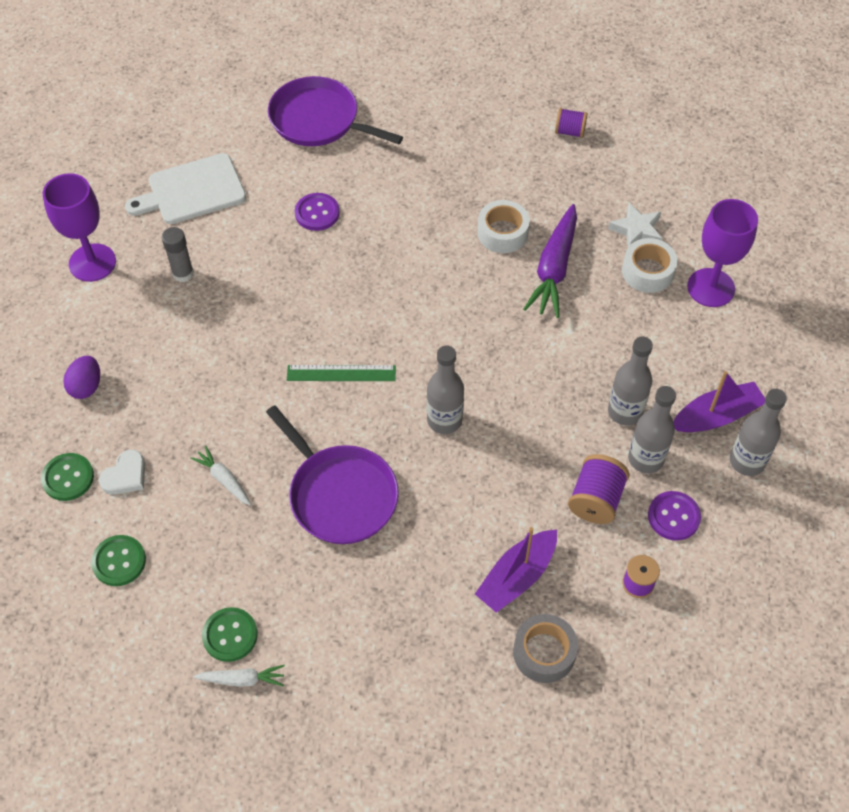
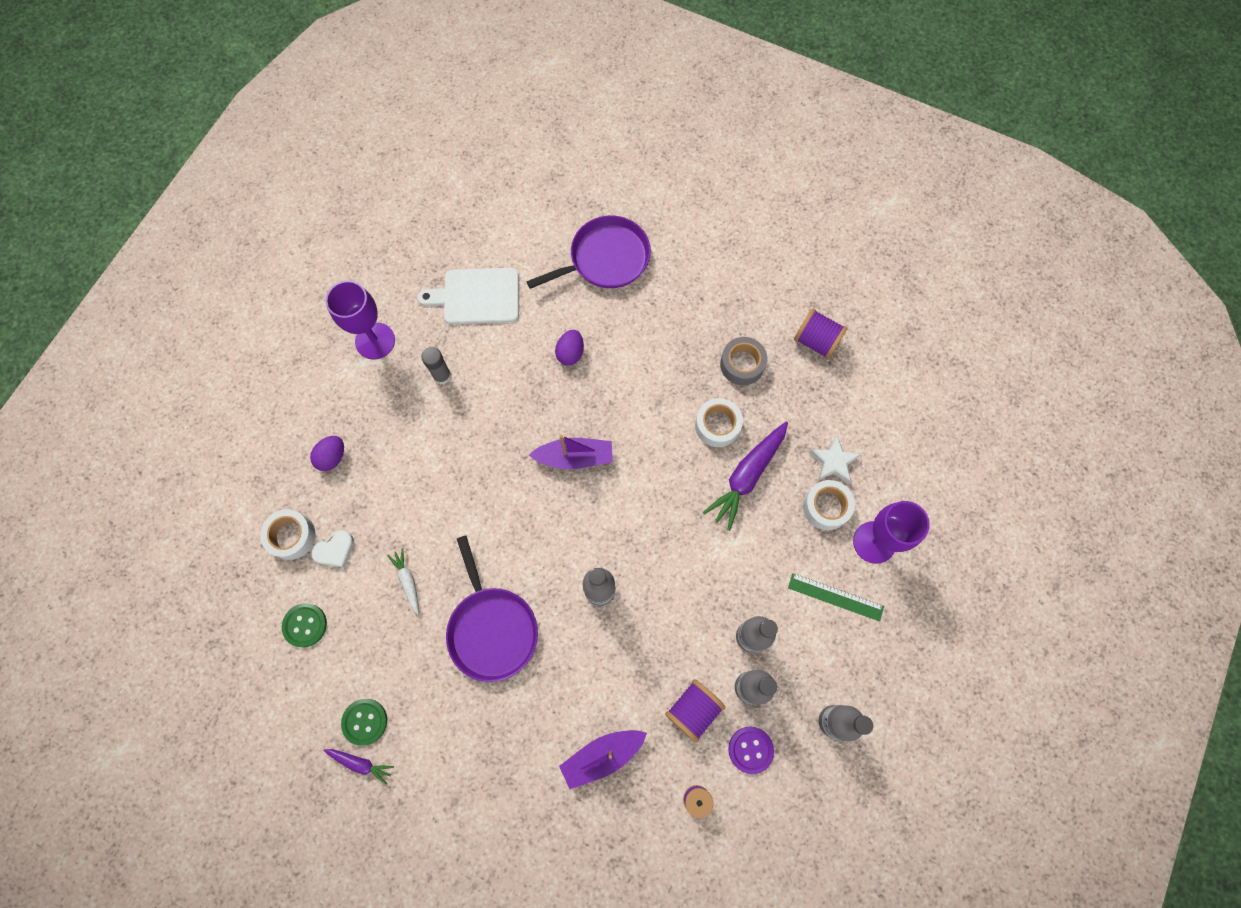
camera: 20 degrees right, 15 degrees up
green button [41,453,94,501] -> white tape [260,509,316,560]
white carrot [193,665,285,687] -> purple carrot [324,749,394,785]
purple pan [268,76,403,146] -> purple pan turned 105 degrees clockwise [526,215,651,289]
green ruler [287,365,396,381] -> green ruler moved to [788,573,884,622]
purple button [295,193,340,231] -> purple egg [555,330,584,365]
grey tape [513,614,578,683] -> grey tape moved to [720,337,768,385]
purple spool [555,108,588,138] -> purple spool [794,308,848,359], size x1.54
purple boat [673,371,765,432] -> purple boat moved to [529,435,613,469]

